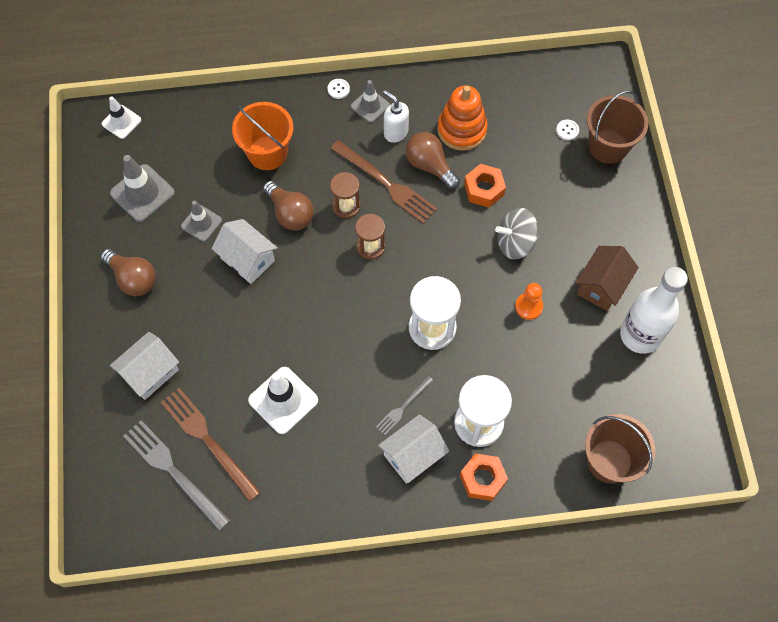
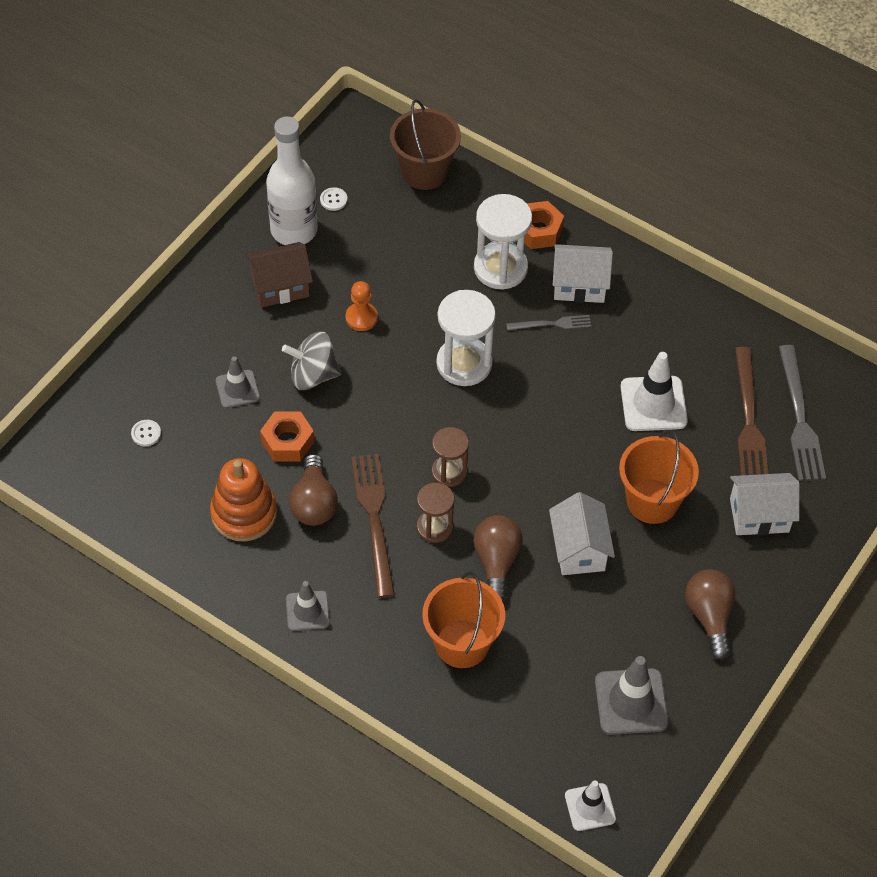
camera: 140 degrees left, 10 degrees down
grey traffic cone [181,201,222,242] -> grey traffic cone moved to [216,356,260,408]
white button [328,79,350,99] -> white button moved to [320,187,347,211]
white soap dispenser [383,90,409,143] -> none
grey spinning top [495,208,539,260] -> grey spinning top turned 150 degrees clockwise [282,332,341,390]
brown bucket [587,90,648,164] -> none
none -> orange bucket [619,430,699,524]

